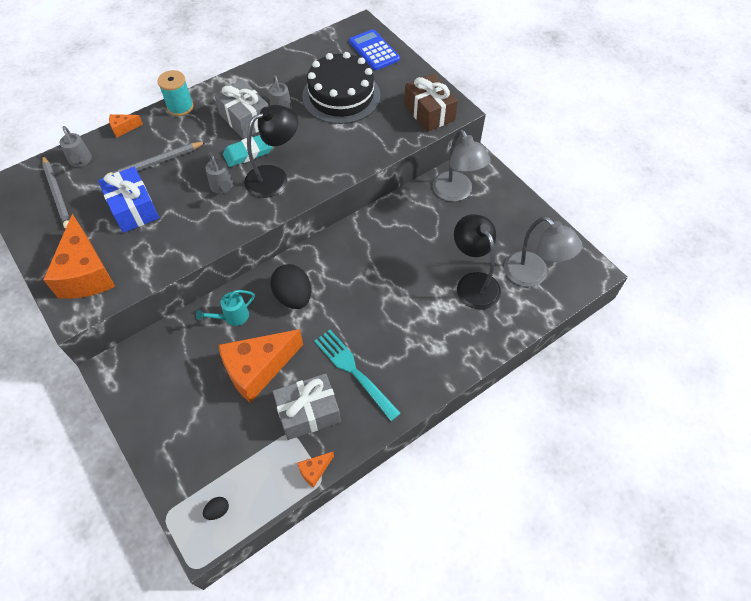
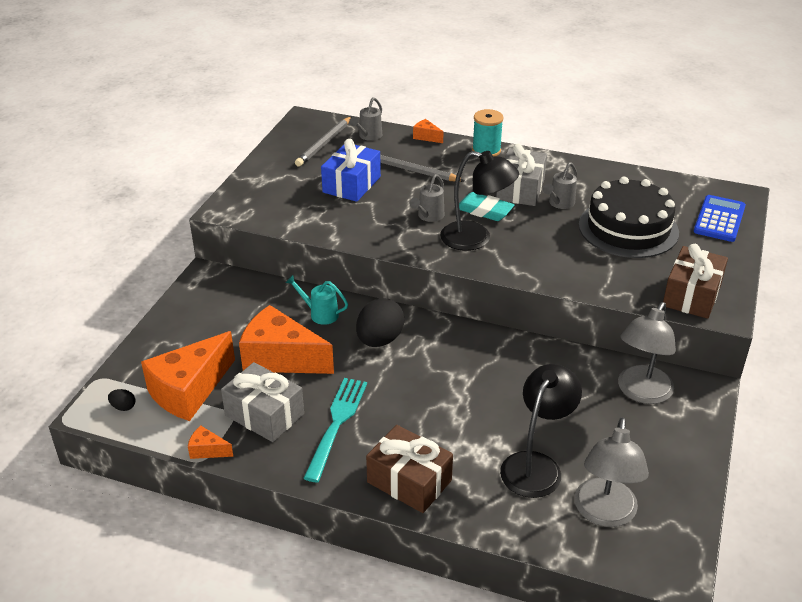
camera: 55 degrees right, 20 degrees down
orange cheese [43,214,116,299] -> orange cheese moved to [141,331,235,421]
none -> brown gift [366,425,453,513]

